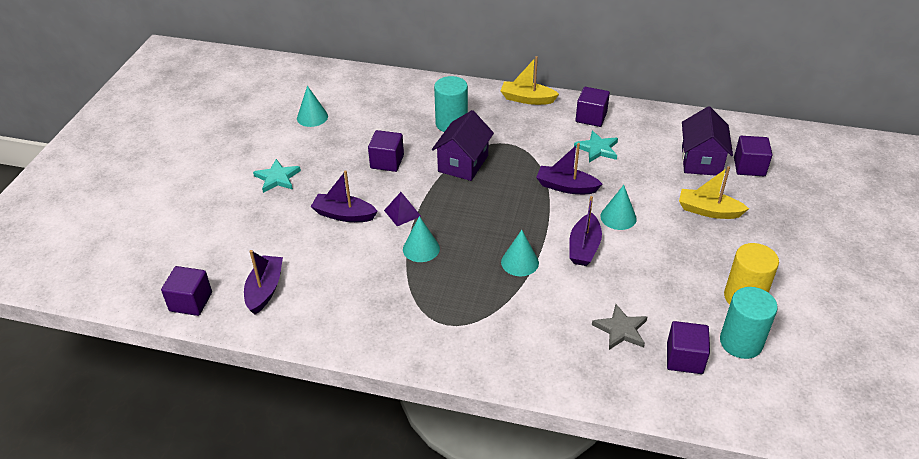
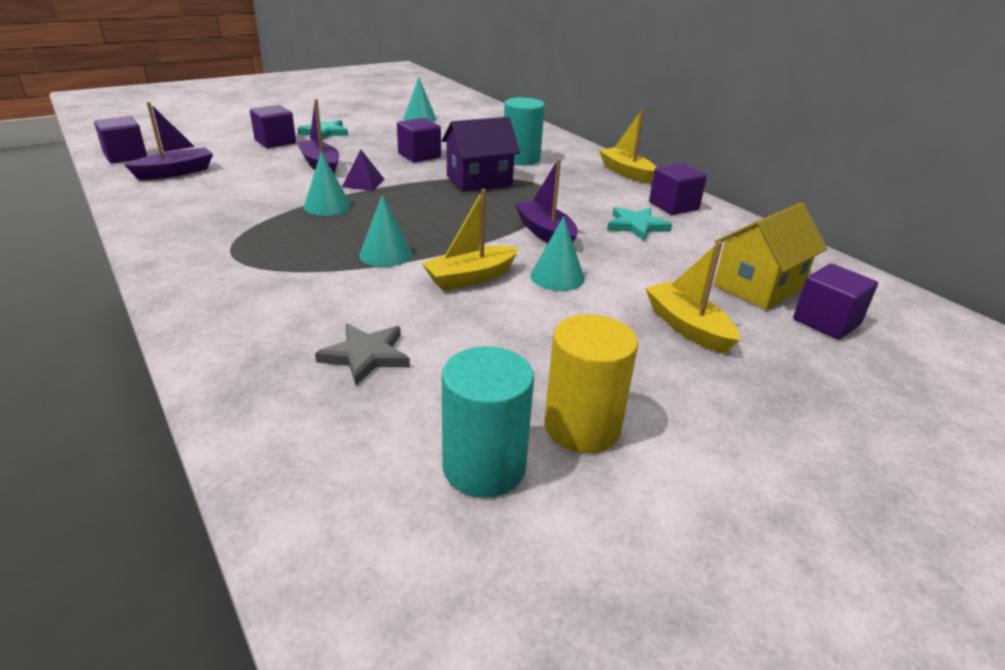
camera: 40 degrees right, 10 degrees down
purple boat [569,196,602,266] -> yellow boat [422,189,519,291]
purple cube [667,321,710,374] -> purple cube moved to [250,105,296,148]
purple house [682,106,733,176] -> yellow house [714,203,827,310]

